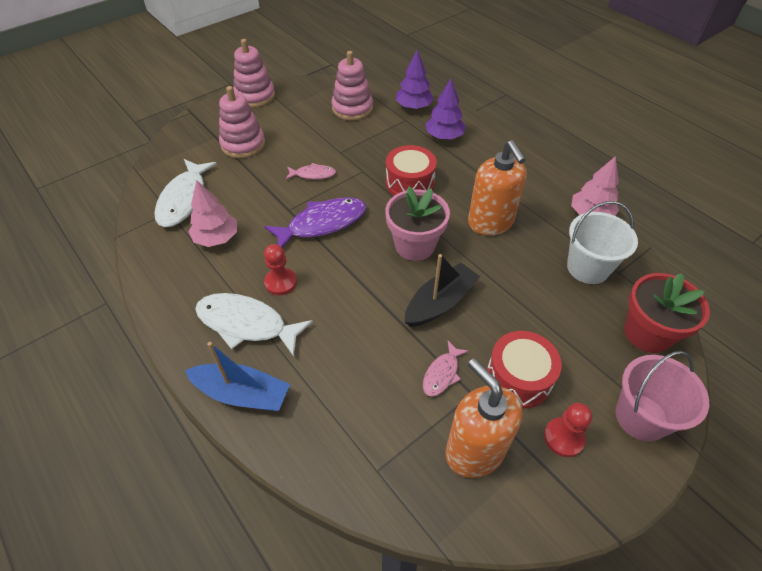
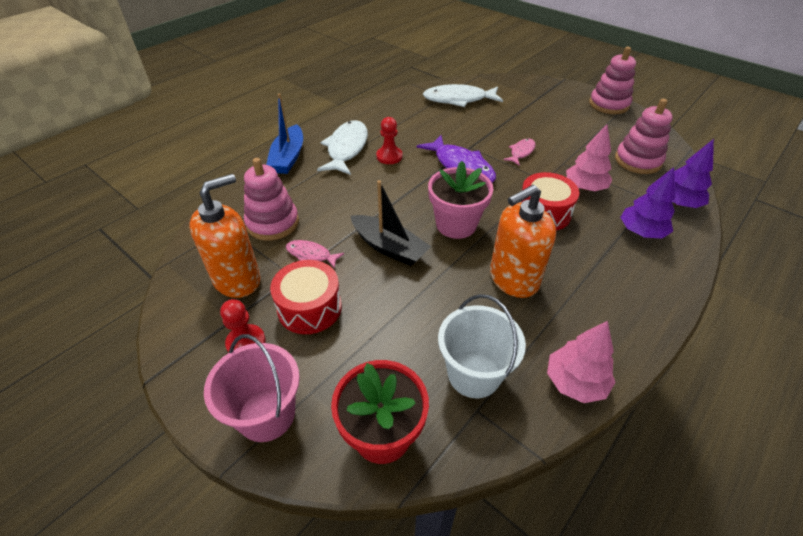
camera: 80 degrees right, 5 degrees down
pink tree [188,180,237,247] -> pink tree moved to [566,124,612,191]
pink stacking toy [219,86,265,158] -> pink stacking toy moved to [244,158,299,241]
pink fish [286,163,336,180] -> pink fish turned 135 degrees counterclockwise [503,138,536,165]

